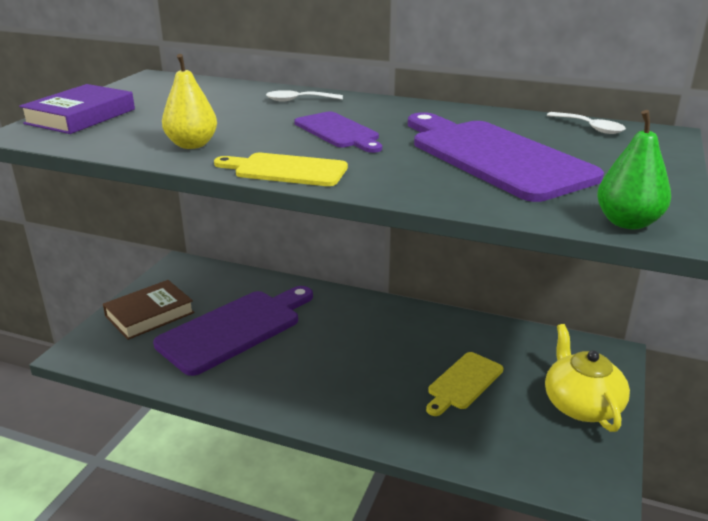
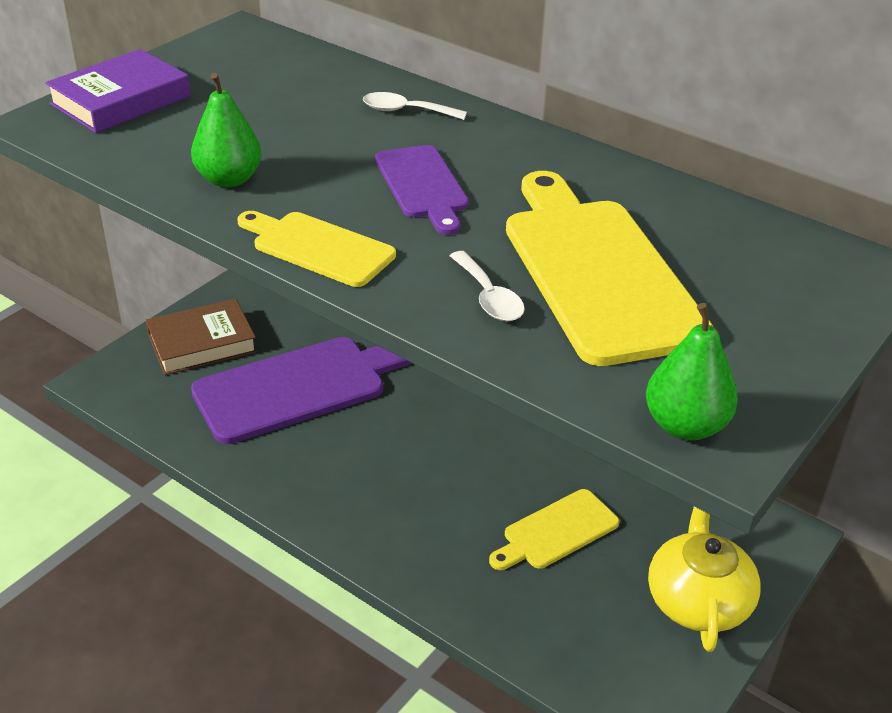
camera: 15 degrees right, 10 degrees up
yellow pear [162,54,217,149] -> green pear [191,73,262,187]
purple cutting board [408,112,604,202] -> yellow cutting board [506,171,713,366]
white spoon [547,112,626,134] -> white spoon moved to [450,251,525,322]

